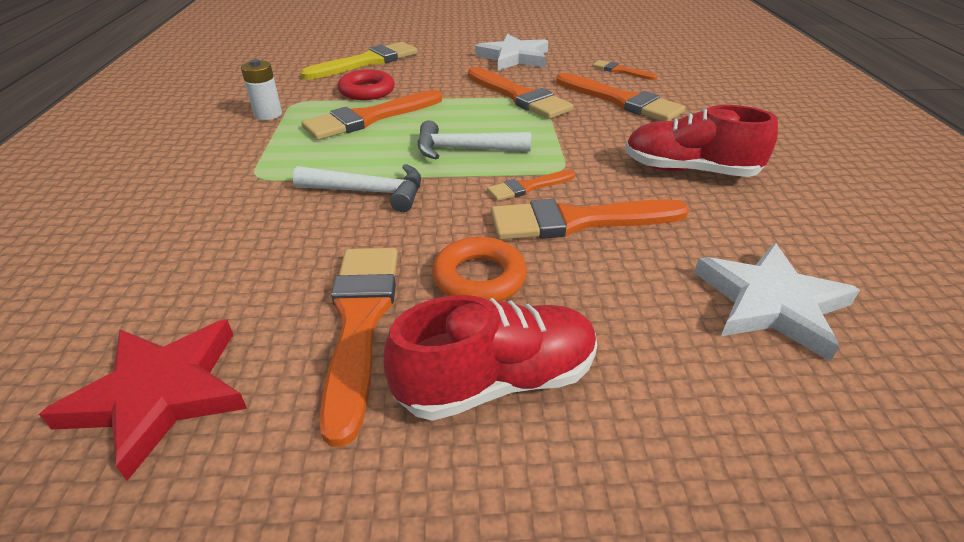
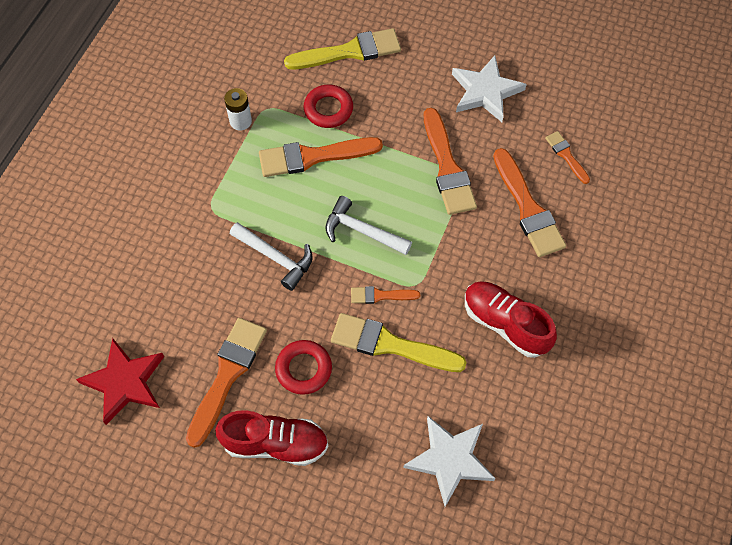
camera: 25 degrees right, 25 degrees up
orange ring [432,237,527,301] -> red ring [275,340,332,395]
orange brush [491,199,689,240] -> yellow brush [331,313,467,372]

